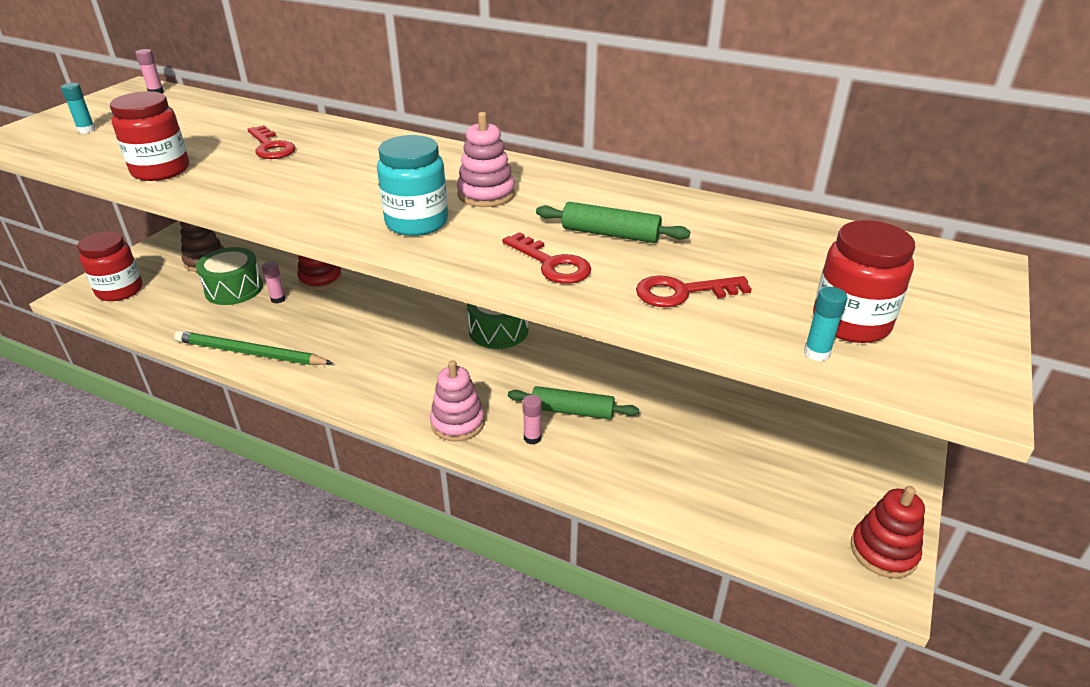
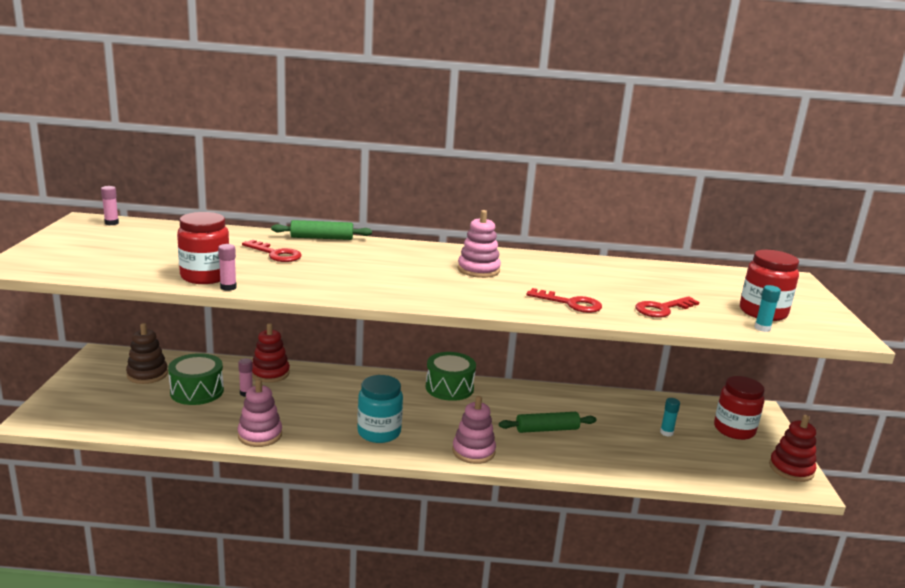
camera: 25 degrees left, 15 degrees down
turquoise glue stick [61,83,95,134] -> turquoise glue stick moved to [660,398,680,437]
red jar [78,231,143,301] -> red jar moved to [714,376,764,440]
green pencil [174,331,333,365] -> pink stacking toy [238,379,282,447]
turquoise jar [377,135,448,236] -> turquoise jar moved to [357,375,403,443]
pink glue stick [522,395,542,444] -> pink glue stick moved to [218,244,237,291]
green rolling pin [536,202,691,243] -> green rolling pin moved to [271,220,372,240]

